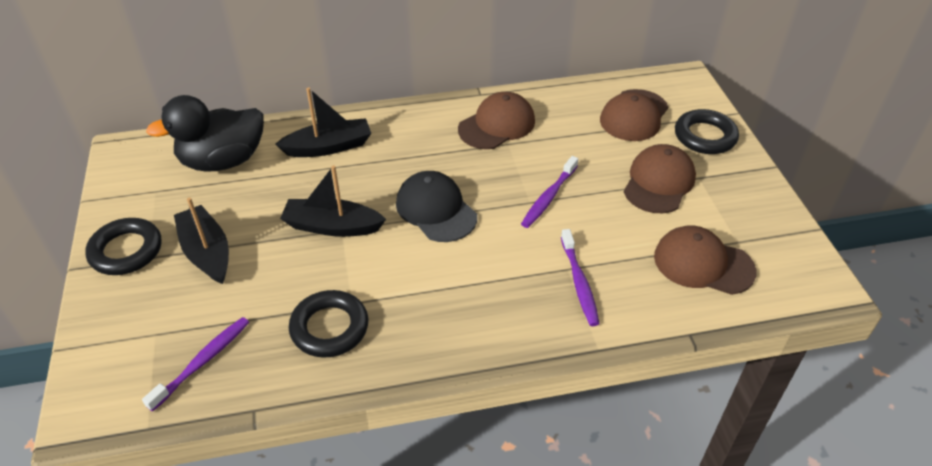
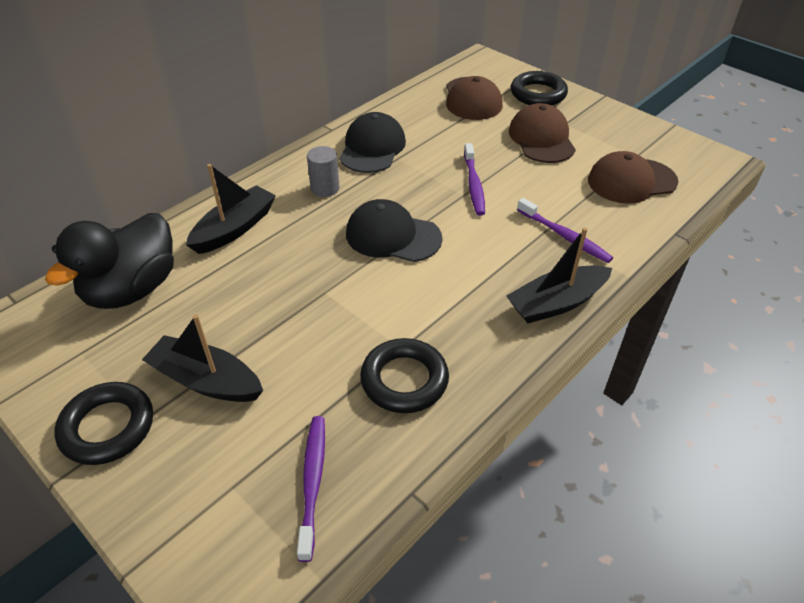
camera: 35 degrees left, 0 degrees up
black boat [280,165,386,237] -> black boat moved to [506,227,612,323]
brown cap [458,92,535,149] -> black cap [339,112,406,173]
none -> grey cylinder [307,146,339,197]

